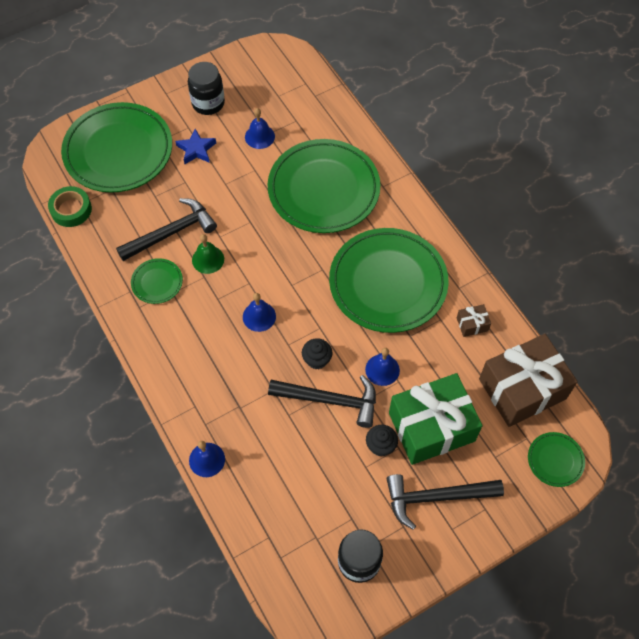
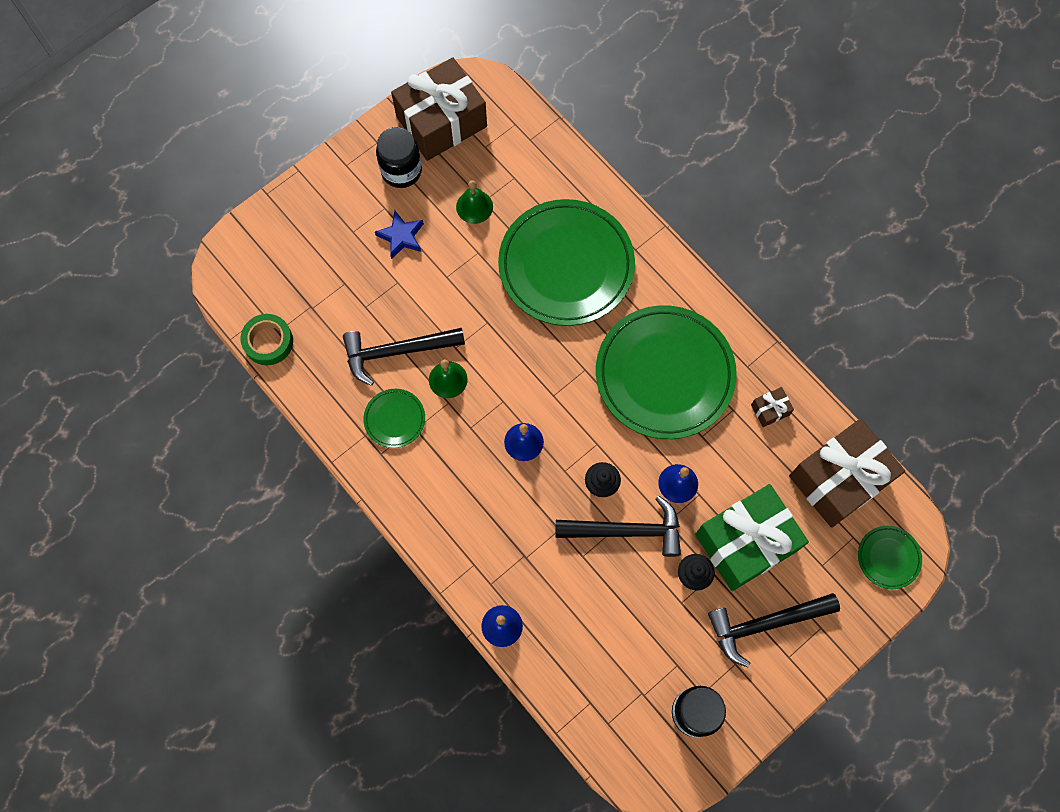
camera: 10 degrees left, 10 degrees up
green plate [61,102,172,193] -> none
black hammer [116,198,217,261] -> black hammer turned 150 degrees counterclockwise [343,328,465,386]
blue bell [245,108,275,149] -> green bell [456,180,493,224]
none -> brown gift [391,58,487,161]

